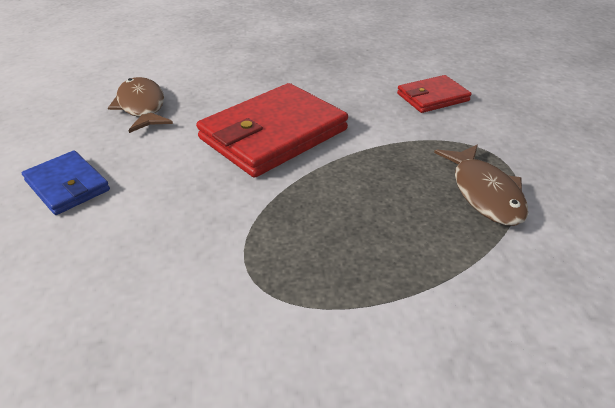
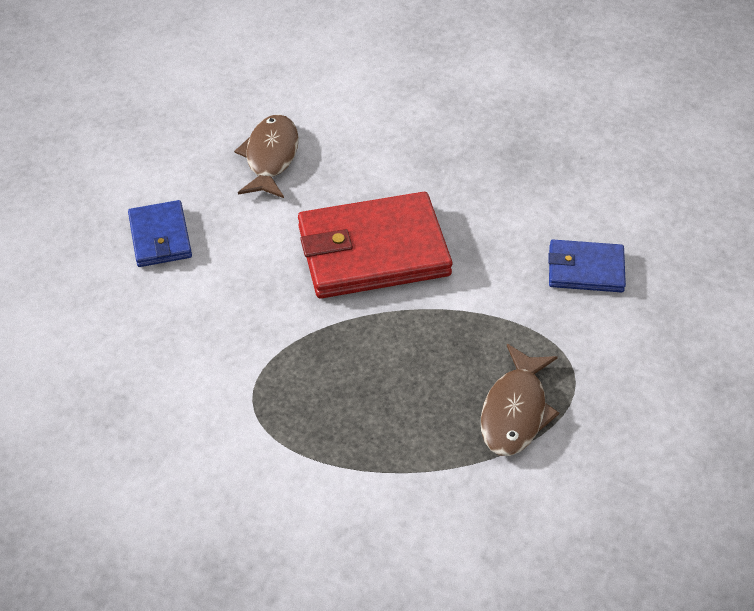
camera: 30 degrees right, 10 degrees up
red wallet [397,75,472,113] -> blue wallet [548,240,626,293]

